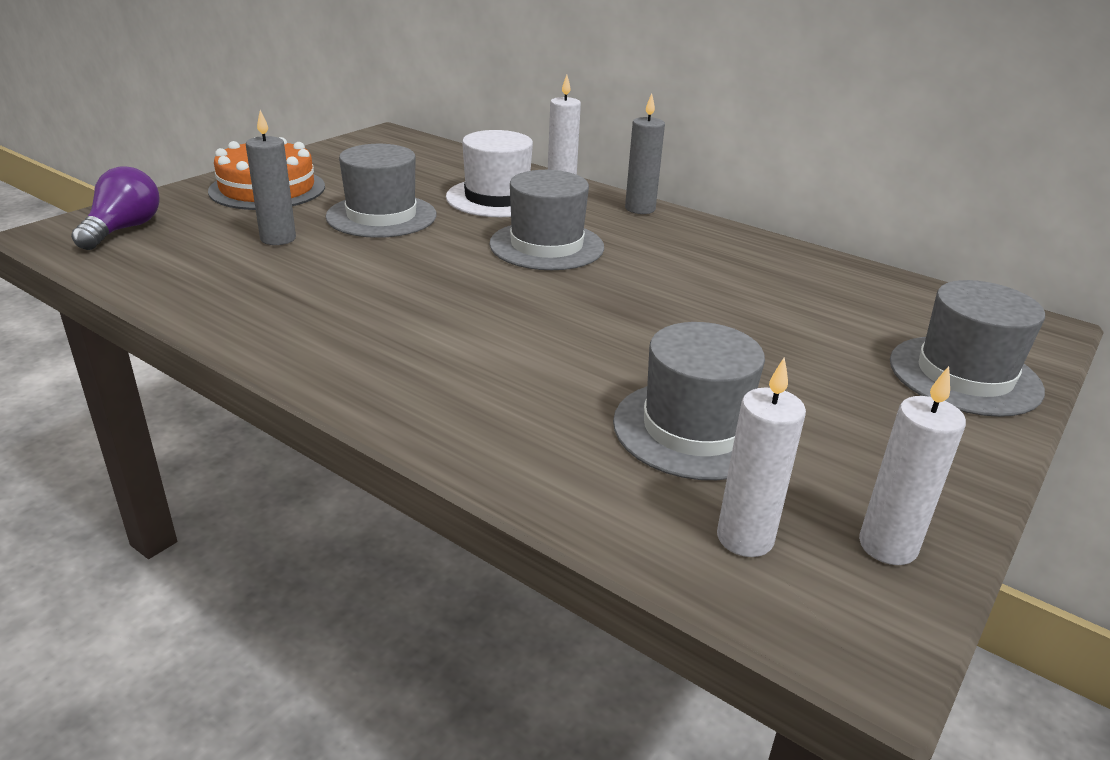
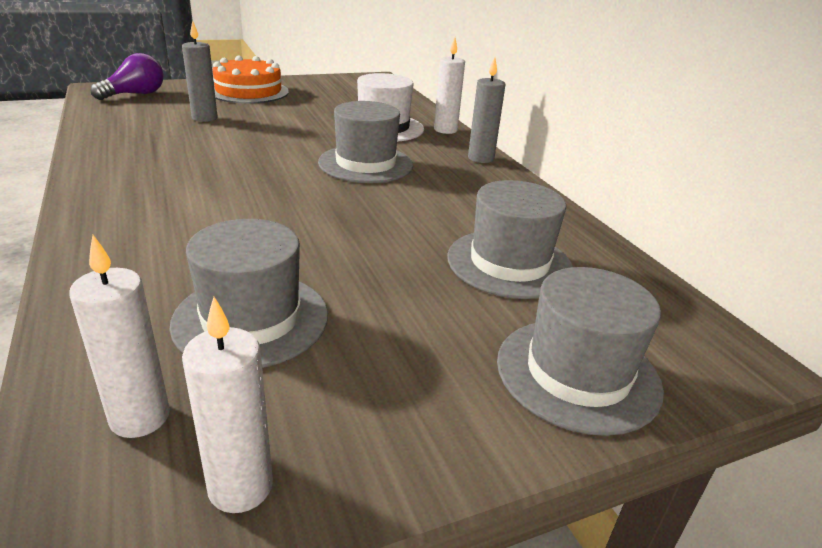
camera: 30 degrees right, 0 degrees up
grey hat [326,144,437,238] -> grey hat moved to [447,180,573,299]

